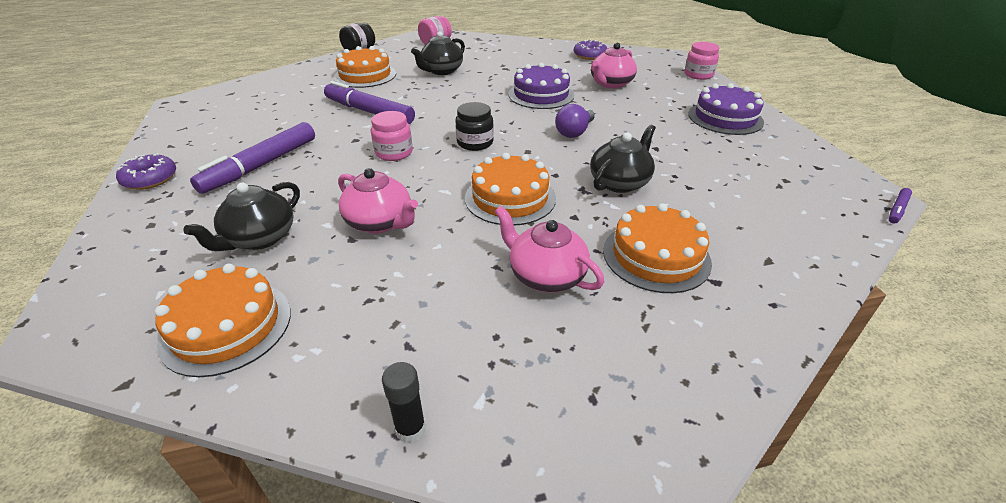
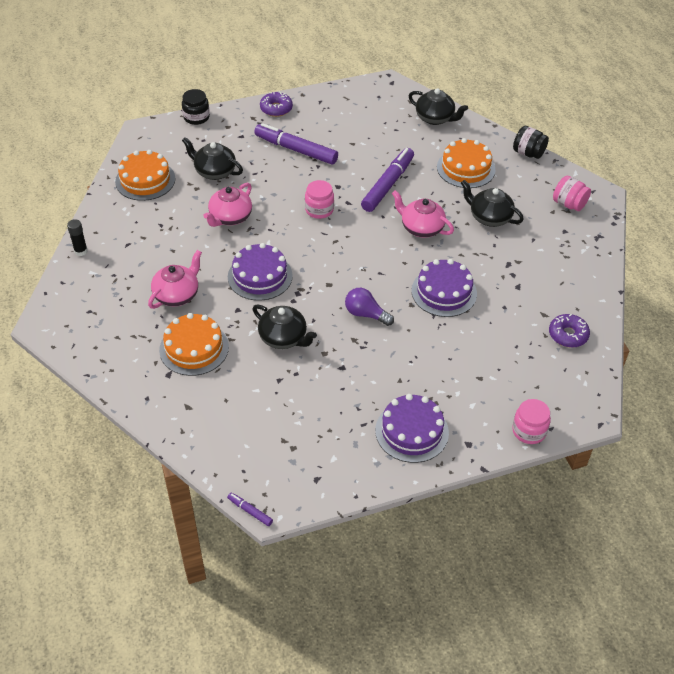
camera: 85 degrees right, 10 degrees up
black jar [455,102,494,151] -> black jar moved to [182,89,210,125]
orange cake [465,153,556,225] -> purple cake [228,243,293,301]
pink teapot [591,43,637,89] -> pink teapot moved to [392,190,454,238]
none -> black teapot [409,88,468,125]

